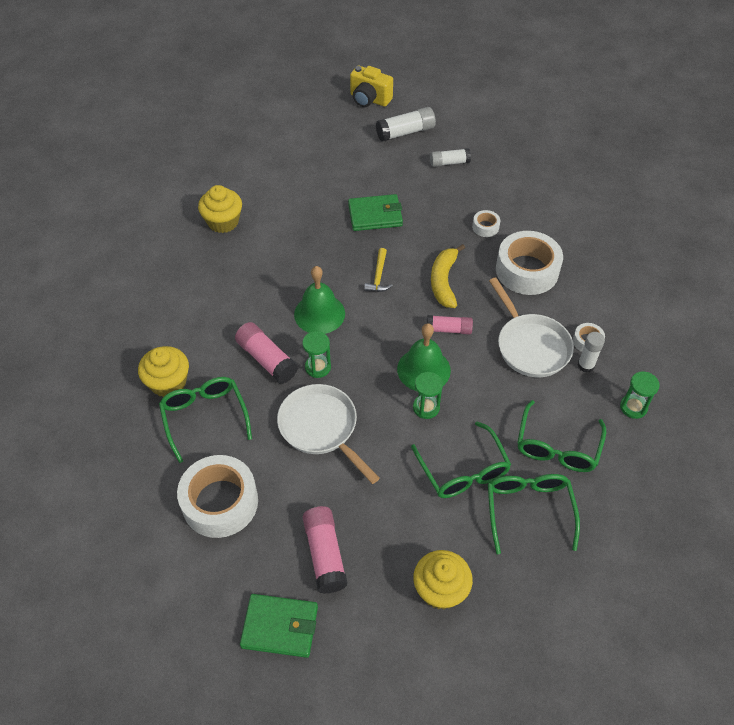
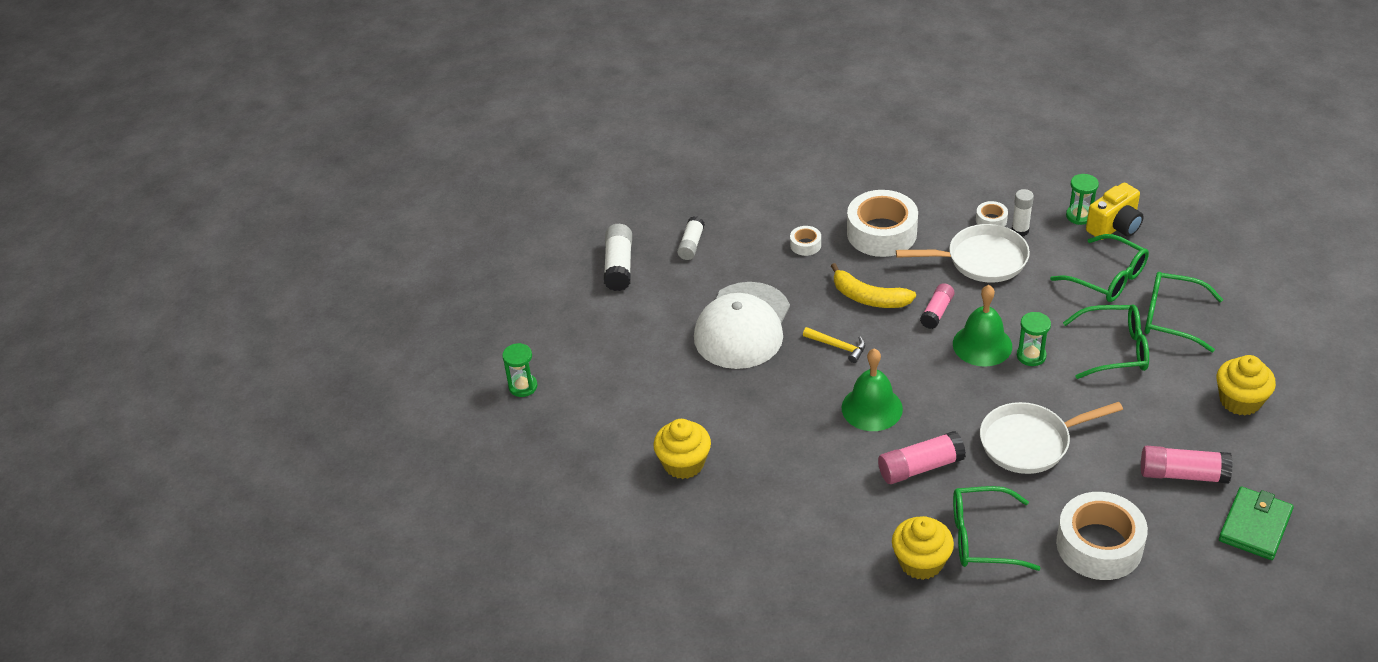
camera: 65 degrees left, 10 degrees down
green hourglass [302,331,331,378] -> green hourglass moved to [502,343,538,397]
green wallet [348,194,403,231] -> white cap [694,282,790,369]
yellow camera [350,66,393,107] -> yellow camera moved to [1086,183,1144,240]

